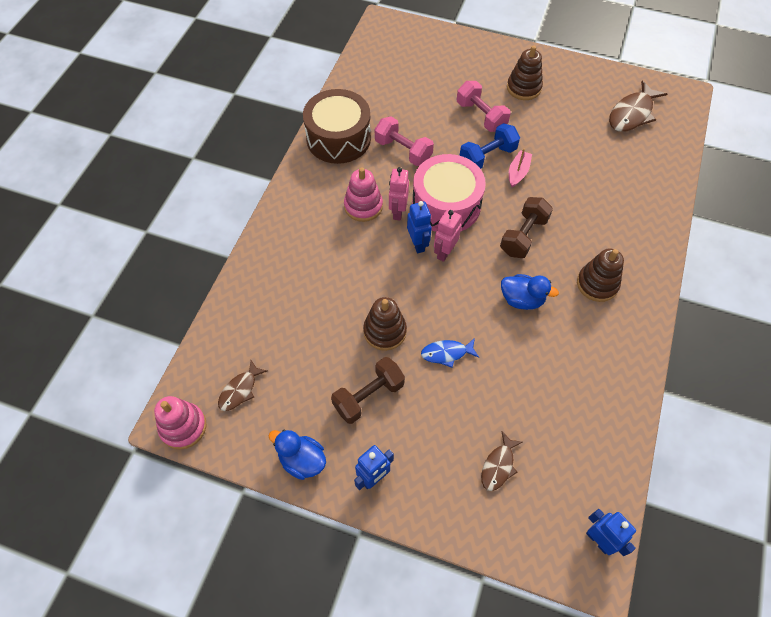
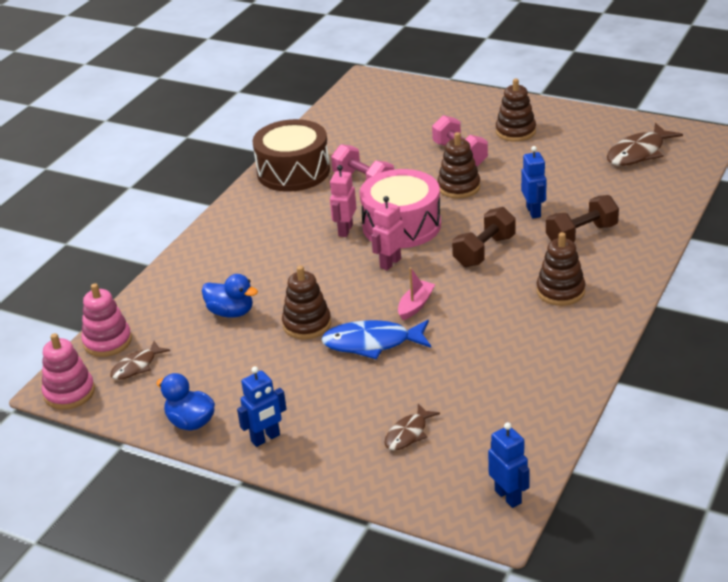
camera: 10 degrees right, 25 degrees down
brown dumbbell [331,357,405,424] -> brown dumbbell moved to [546,195,619,242]
pink stacking toy [344,168,383,222] -> pink stacking toy moved to [81,283,132,357]
blue robot [407,201,432,253] -> blue robot moved to [521,146,547,218]
blue fish [421,338,479,368] -> blue fish [321,320,431,360], size x1.67
blue dumbbell [459,123,520,169] -> brown stacking toy [437,132,480,199]
blue duck [501,274,559,310] -> blue duck moved to [202,274,258,318]
pink boat [509,149,532,187] -> pink boat moved to [398,267,435,320]

